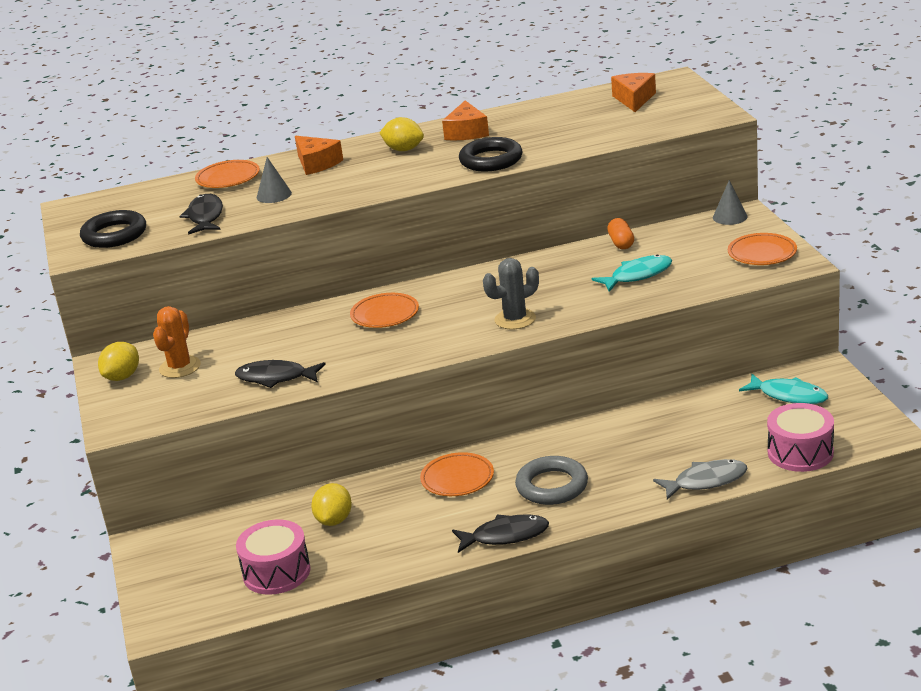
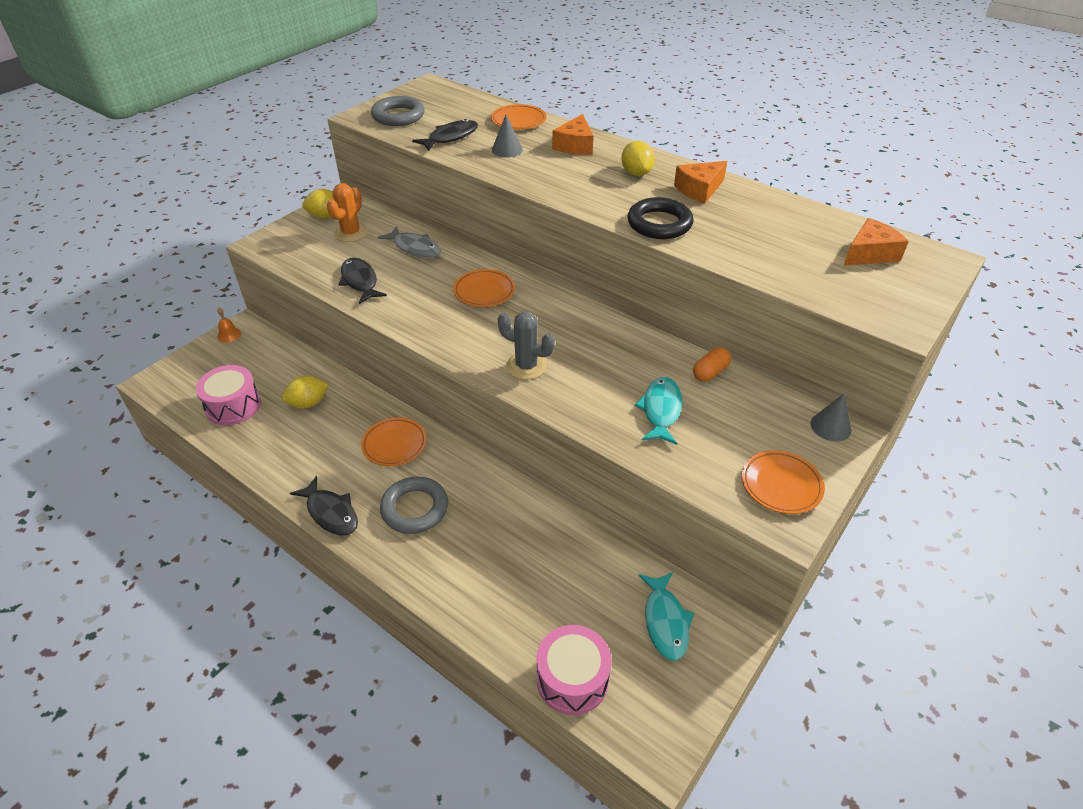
camera: 50 degrees right, 15 degrees up
black ring [80,210,146,248] -> grey ring [371,96,425,126]
orange cactus [153,306,201,378] -> orange cactus turned 45 degrees counterclockwise [327,183,368,242]
turquoise fish [592,254,672,292] -> turquoise fish turned 105 degrees counterclockwise [635,377,682,445]
grey fish [653,459,747,500] -> grey fish moved to [378,226,441,258]
none -> orange bell [217,307,241,343]

